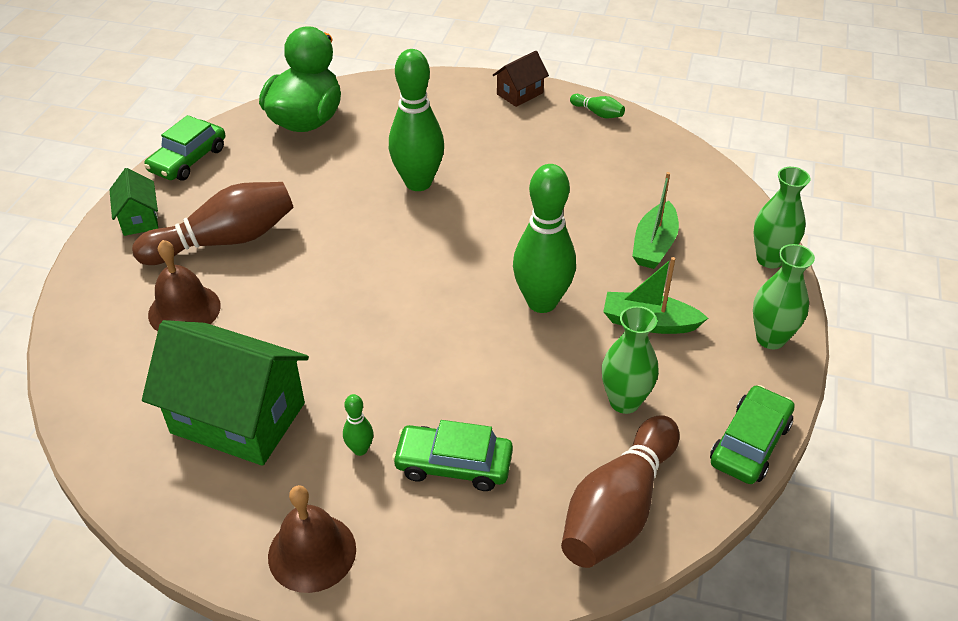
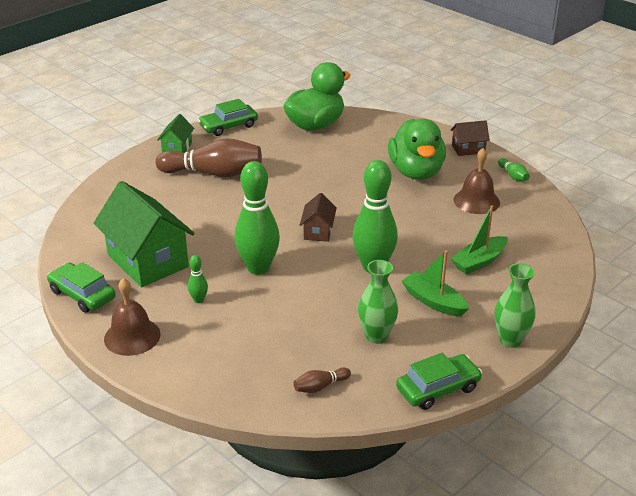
camera: 30 degrees right, 10 degrees down
brown bell [148,240,221,331] -> brown bell moved to [454,148,500,214]
green bowling pin [389,49,444,191] -> green bowling pin moved to [234,161,280,275]
green car [392,420,513,491] -> green car moved to [47,262,116,313]
brown bowling pin [561,415,680,568] -> brown bowling pin [293,367,351,393], size x0.43
green vase [754,167,810,268] -> none
none -> brown house [300,193,337,242]
none -> green duck [388,119,446,180]

